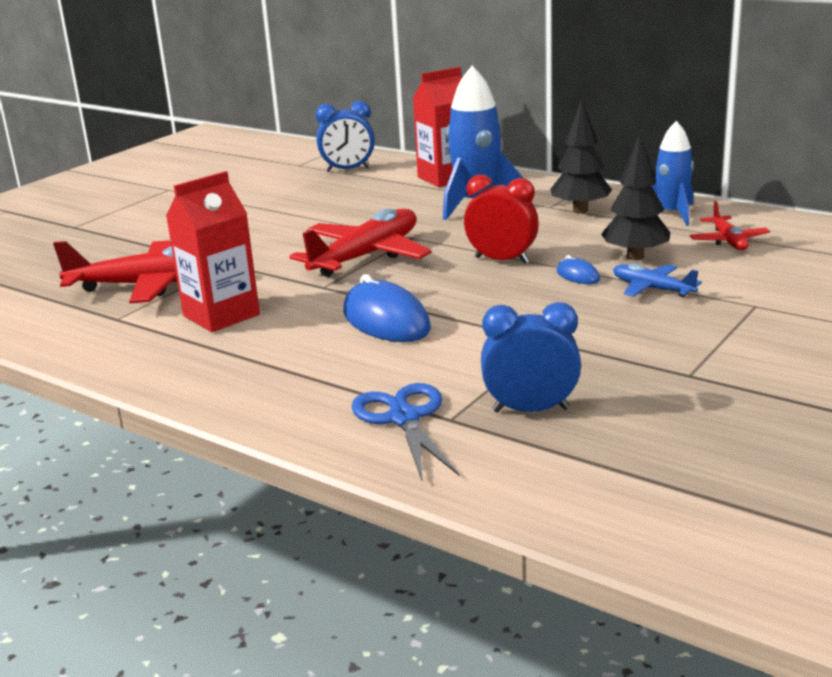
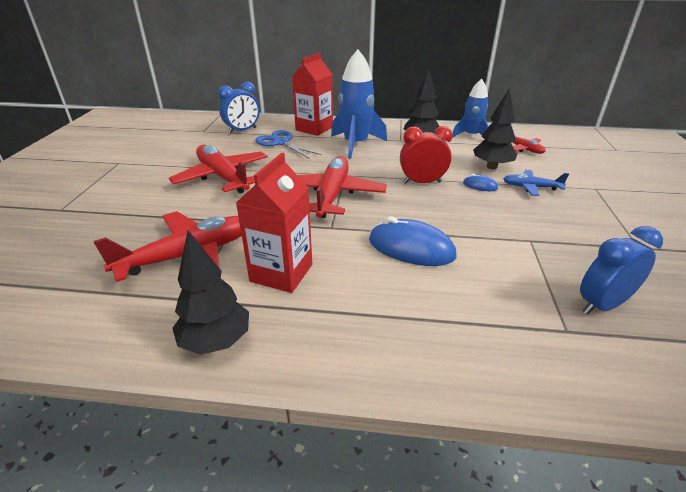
camera: 30 degrees left, 10 degrees up
blue scissors [352,383,460,480] -> blue scissors moved to [255,130,321,158]
none -> red plane [169,145,268,193]
none -> black tree [172,230,249,355]

